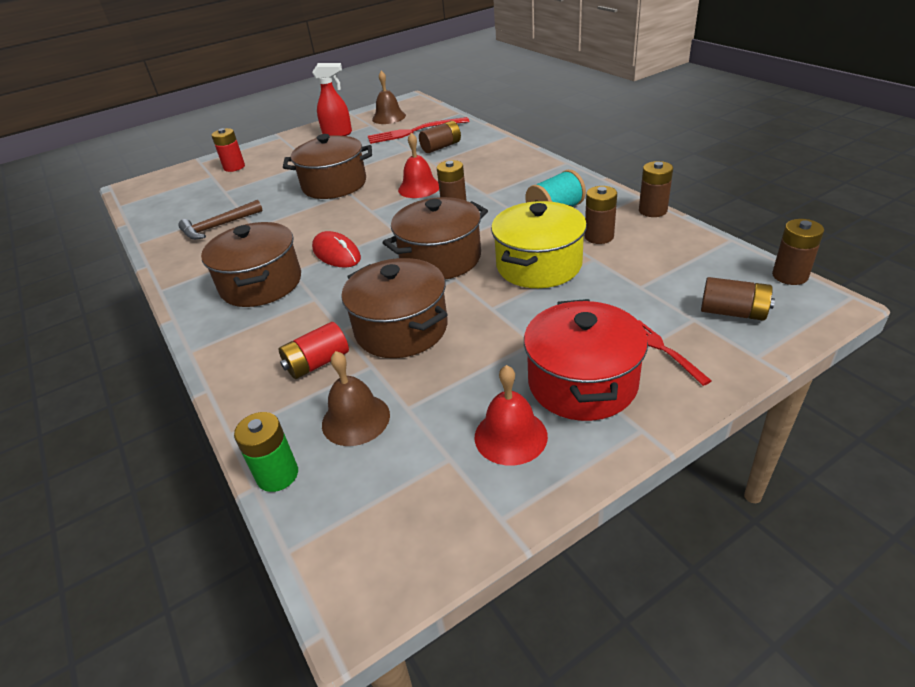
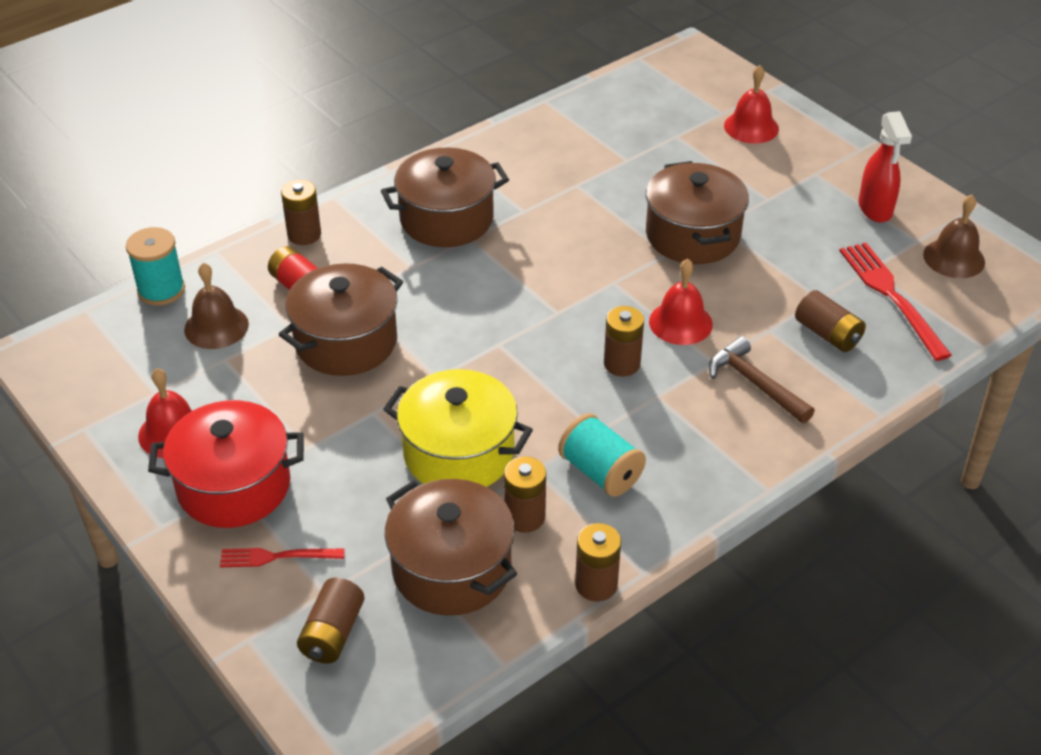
camera: 80 degrees right, 5 degrees up
brown hammer [178,200,263,240] -> brown hammer moved to [708,336,815,423]
red battery [211,128,245,172] -> red bell [724,65,779,144]
green battery [234,412,298,492] -> turquoise spool [126,227,185,306]
red mouse [312,231,361,268] -> none
brown pot [382,197,488,279] -> brown pot moved to [385,479,517,616]
red fork [638,320,712,386] -> red fork turned 150 degrees counterclockwise [220,548,345,567]
brown battery [772,219,824,285] -> brown battery moved to [281,179,321,245]

